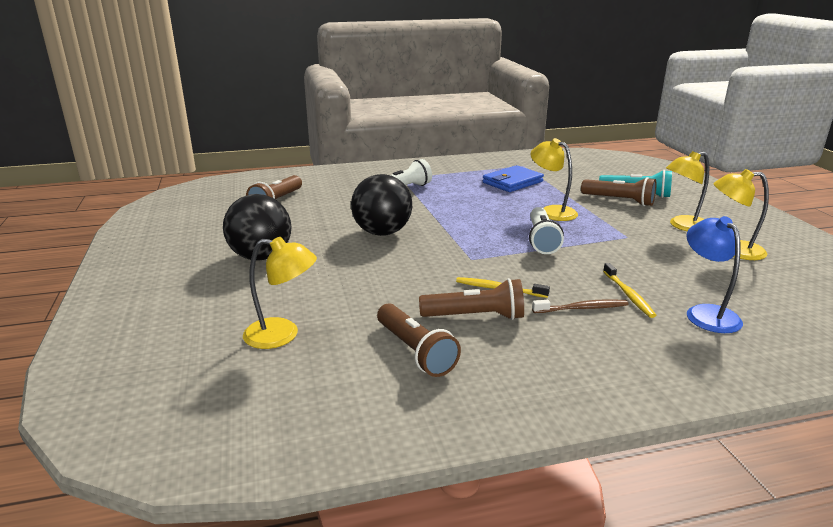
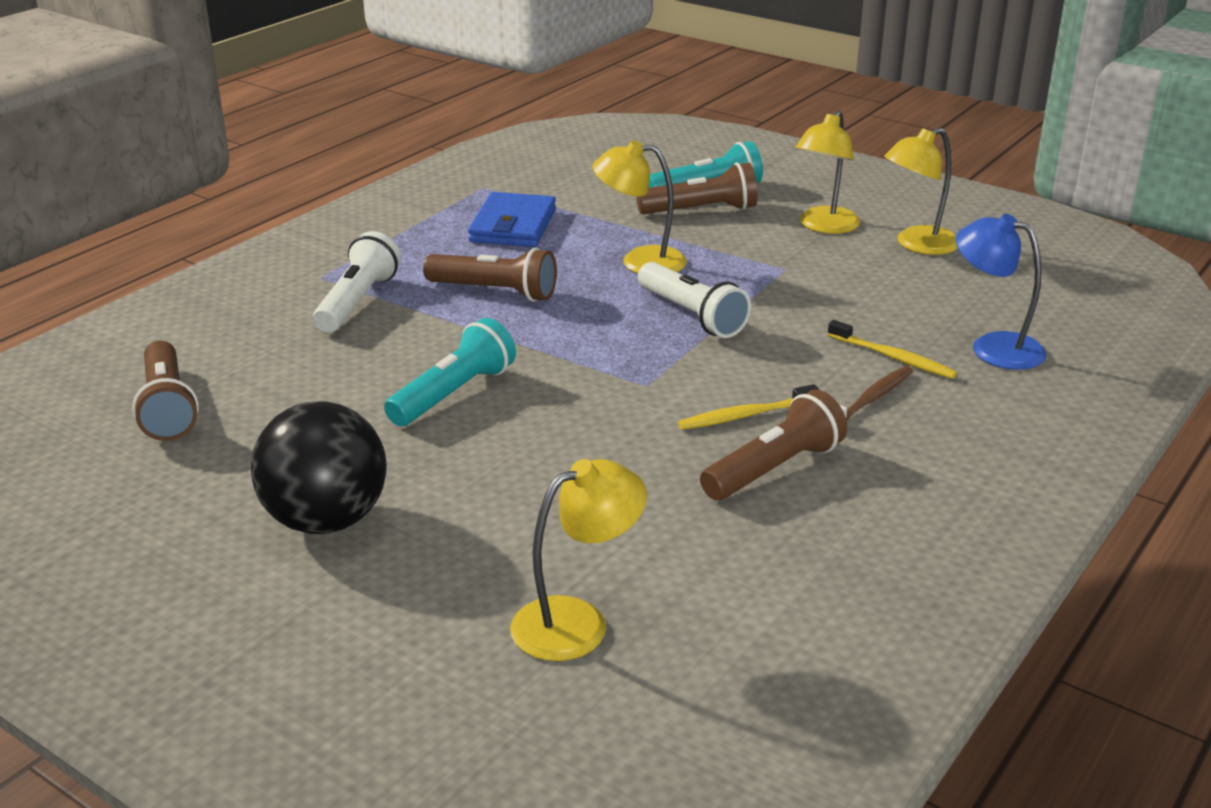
camera: 40 degrees left, 5 degrees up
black ball [351,174,412,236] -> turquoise flashlight [384,318,516,426]
brown flashlight [377,303,461,377] -> brown flashlight moved to [423,248,557,302]

